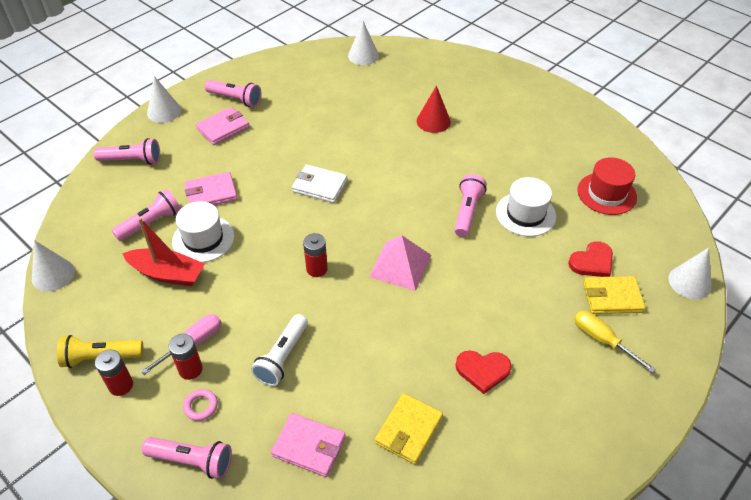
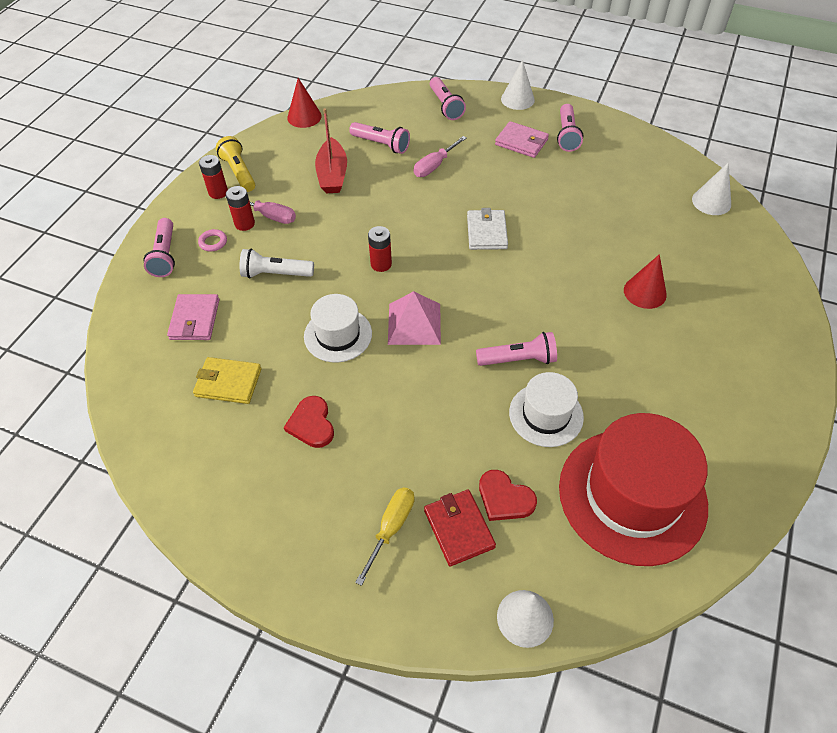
camera: 70 degrees right, 5 degrees up
white cone [32,240,75,292] -> red cone [287,78,322,128]
white hat [172,201,234,263] -> white hat moved to [304,294,372,362]
pink wallet [185,172,237,205] -> pink screwdriver [414,136,467,177]
red hat [577,157,637,215] -> red hat [559,413,708,566], size x1.84
yellow wallet [583,276,646,314] -> red wallet [424,490,496,566]

